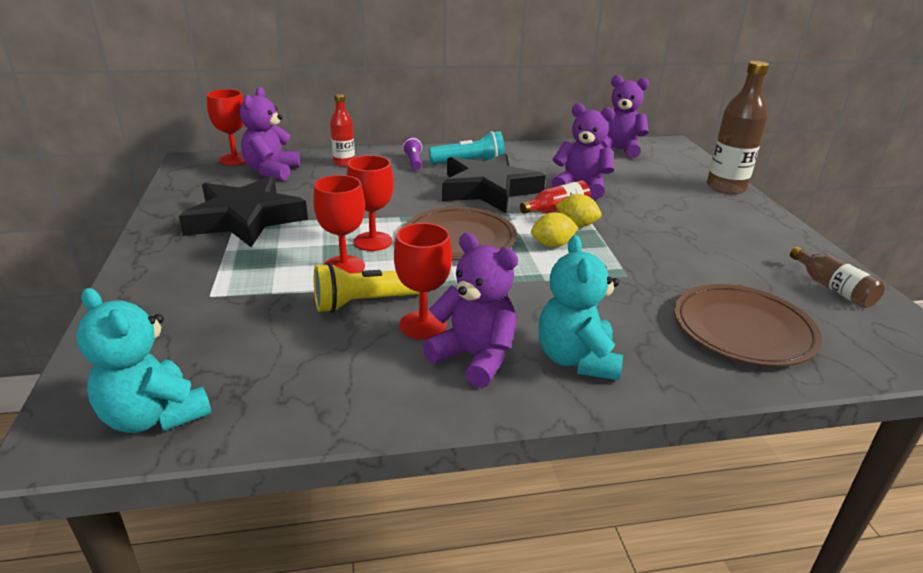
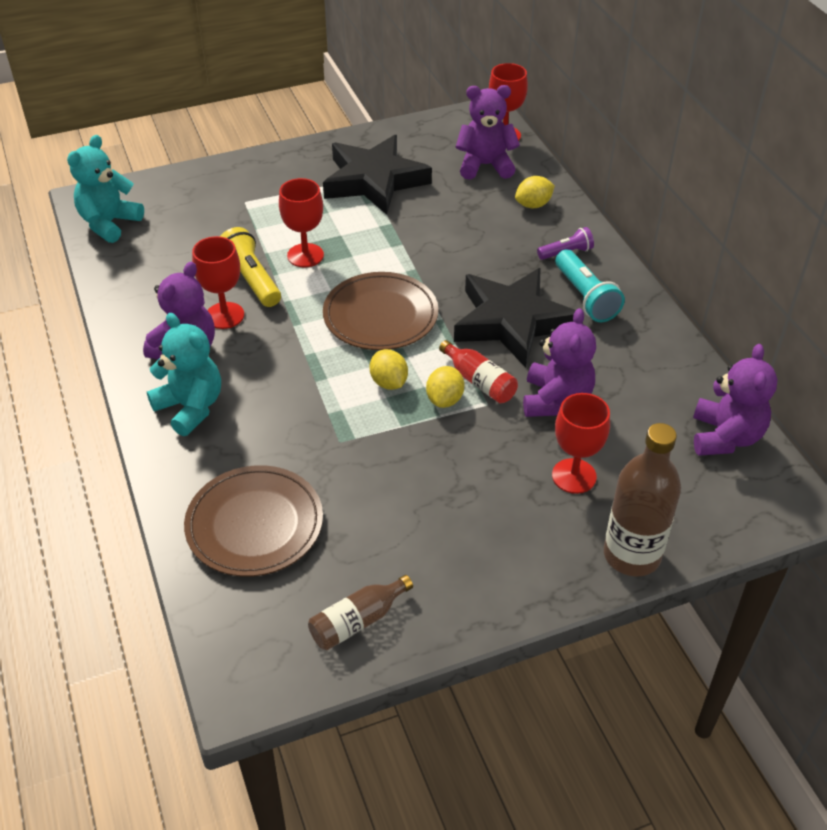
camera: 80 degrees right, 15 degrees up
red bottle [330,94,355,167] -> yellow lemon [515,176,555,208]
red goblet [346,155,394,251] -> red goblet moved to [552,393,610,494]
turquoise teddy bear [538,235,623,380] -> turquoise teddy bear turned 60 degrees clockwise [147,313,221,436]

